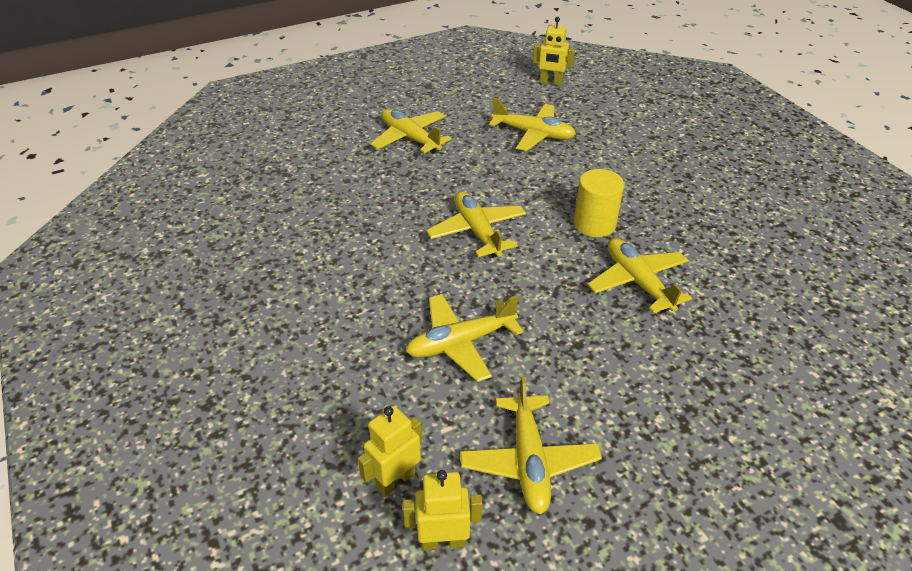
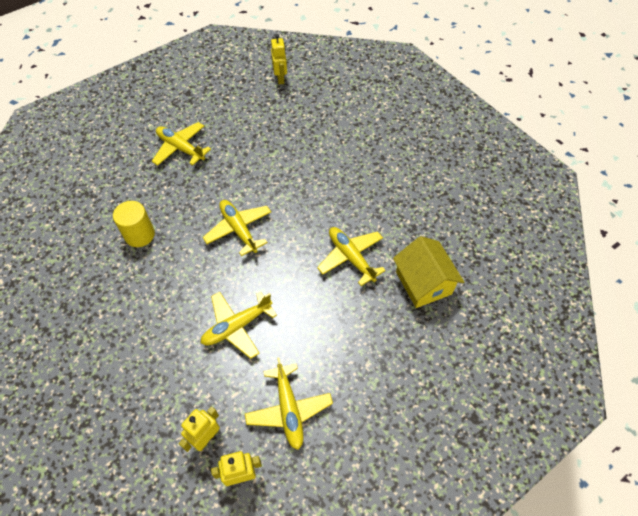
camera: 10 degrees left, 15 degrees up
yellow plane [489,98,576,151] -> none
yellow robot [533,17,575,86] -> yellow robot turned 105 degrees counterclockwise [271,34,287,85]
yellow cylinder [574,169,624,237] -> yellow cylinder moved to [113,201,155,247]
none -> yellow house [393,236,464,308]

